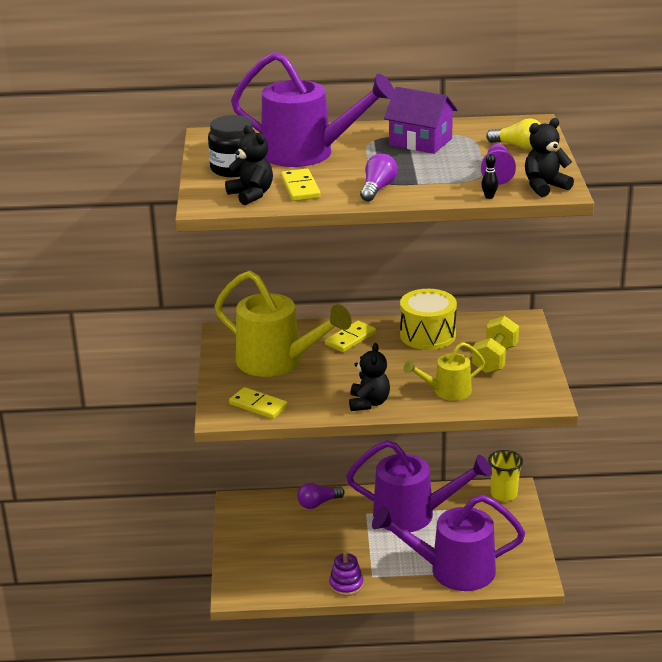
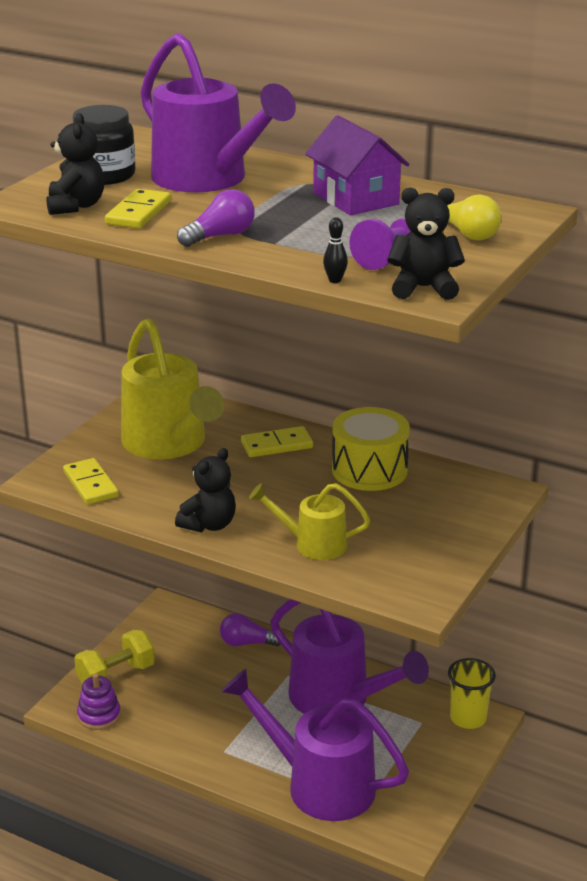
camera: 30 degrees right, 0 degrees up
purple stacking toy [329,551,364,596] -> purple stacking toy moved to [77,673,121,730]
yellow dumbbell [472,316,519,374] -> yellow dumbbell moved to [74,630,155,684]

